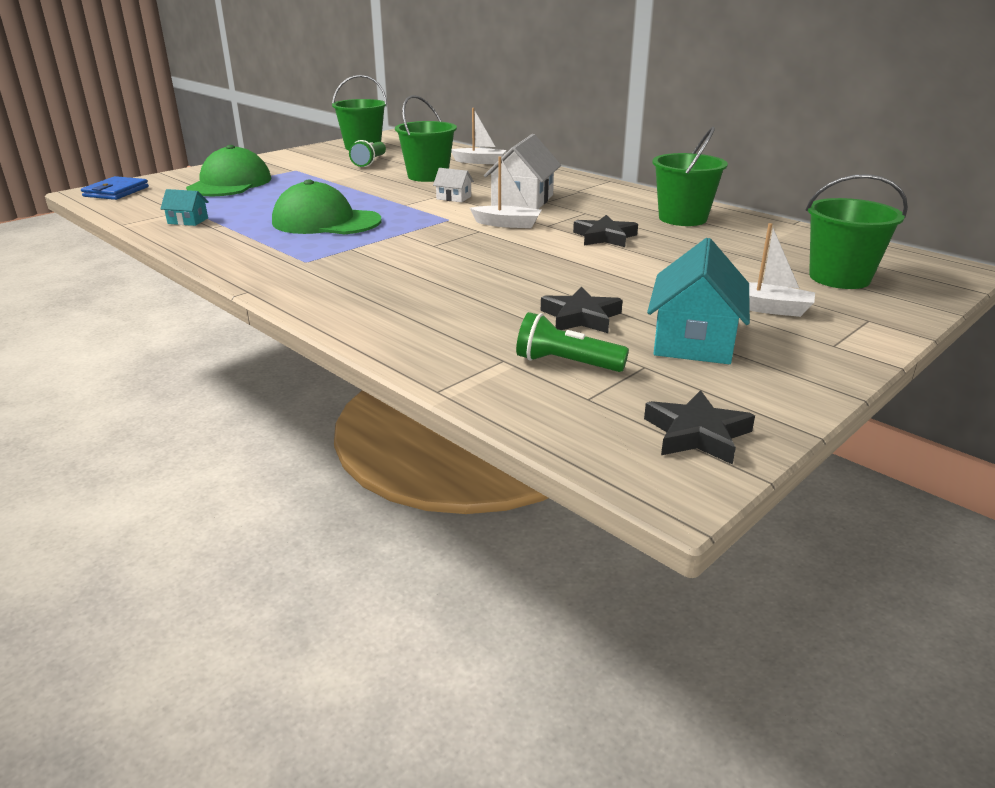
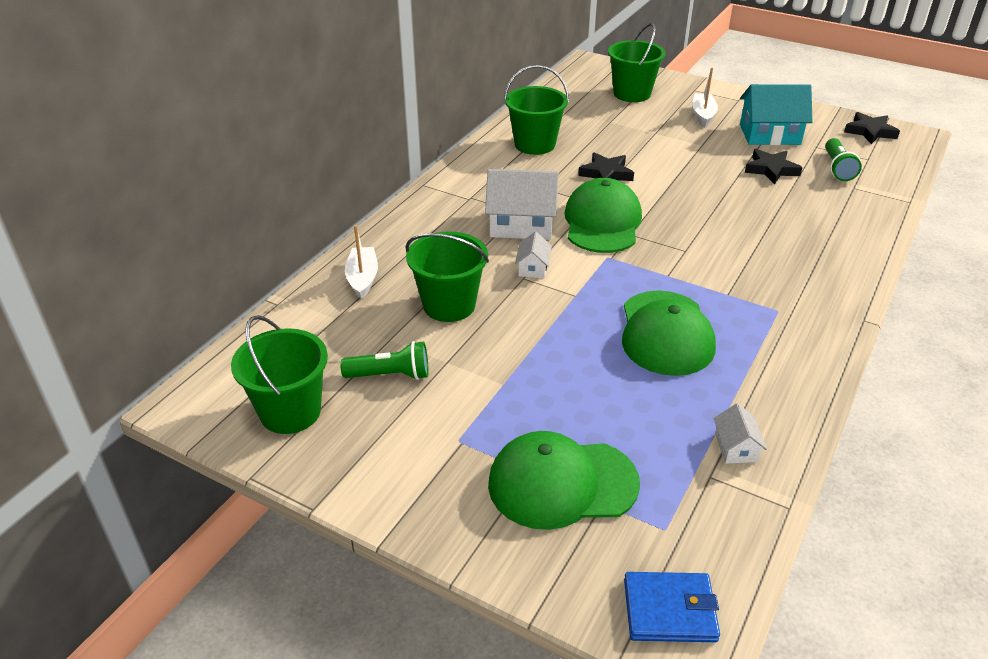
camera: 105 degrees left, 10 degrees up
turquoise house [160,189,209,226] -> white house [714,403,767,464]
white boat [470,157,542,228] -> green cap [565,178,642,253]

